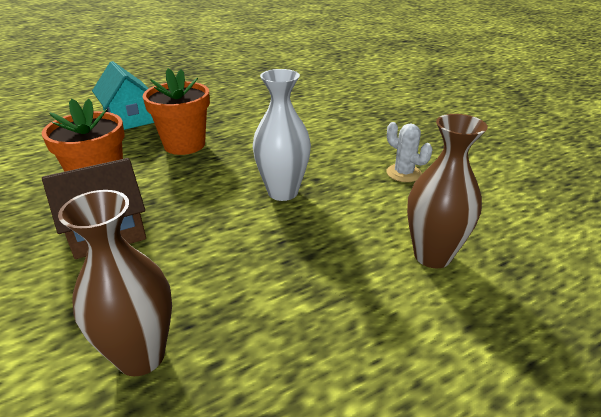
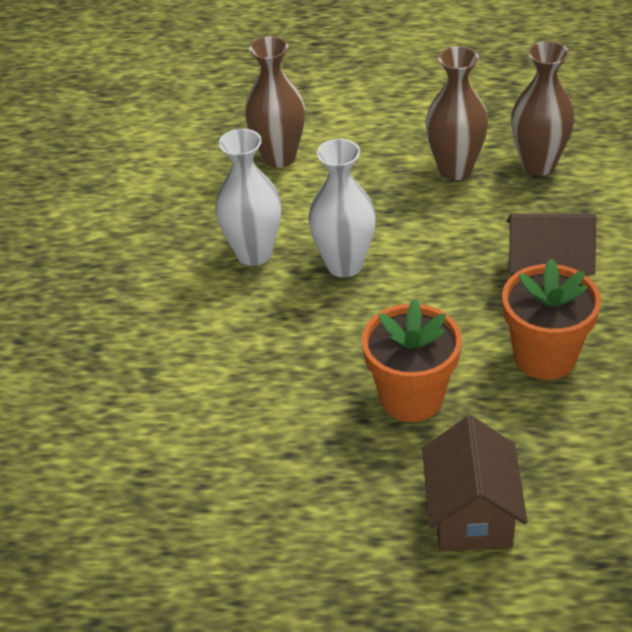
camera: 145 degrees left, 10 degrees up
turquoise house [92,61,154,130] -> brown house [422,416,528,551]
white cactus [386,122,432,182] -> none
none -> white vase [215,129,281,266]
none -> brown vase [425,46,488,180]

